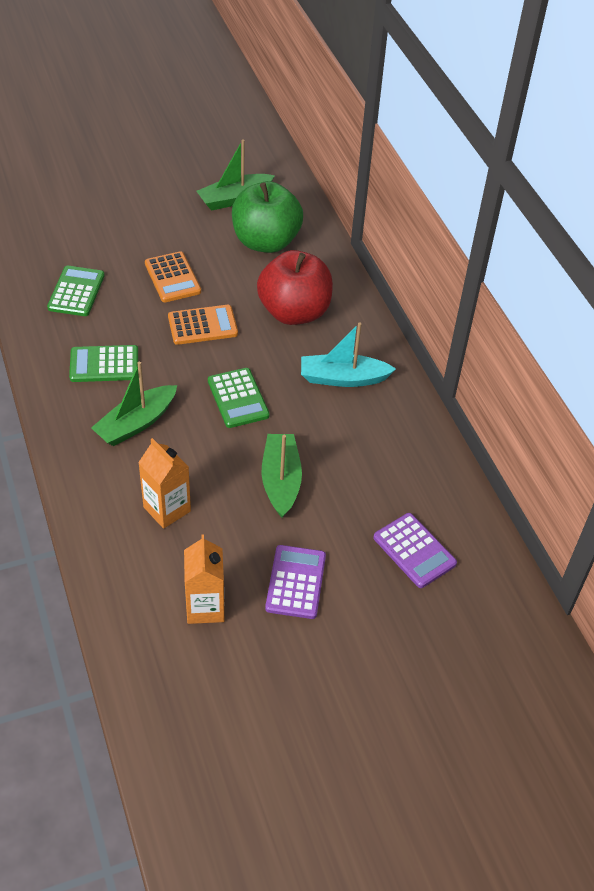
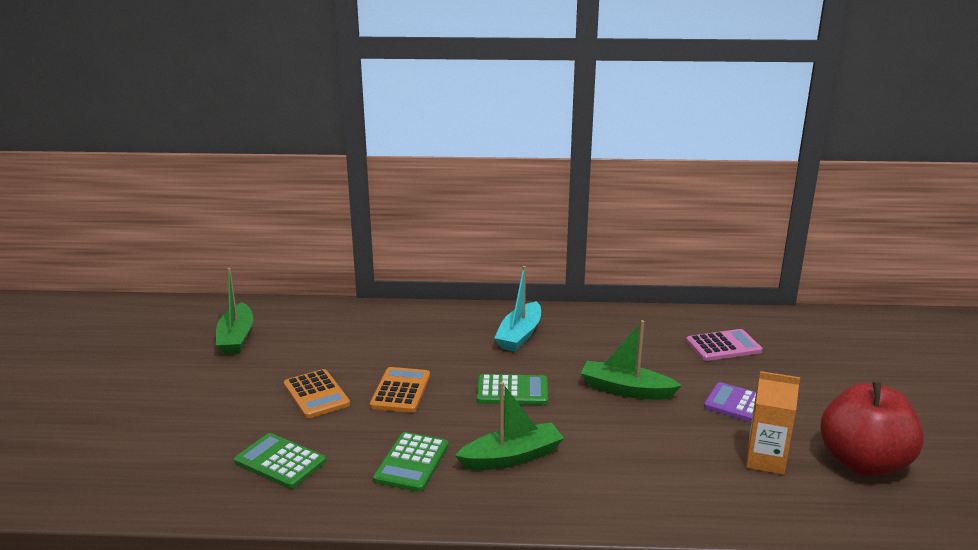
camera: 65 degrees left, 25 degrees down
green boat [91,362,177,446] -> green boat turned 90 degrees counterclockwise [455,382,564,470]
orange carton [138,438,191,529] -> none
orange calculator [145,251,201,302] -> orange calculator turned 60 degrees clockwise [284,369,350,419]
green apple [232,181,303,253] -> none
red apple [257,250,333,325] -> red apple moved to [821,381,924,476]
purple calculator [373,513,457,588] -> pink calculator [686,329,762,361]

